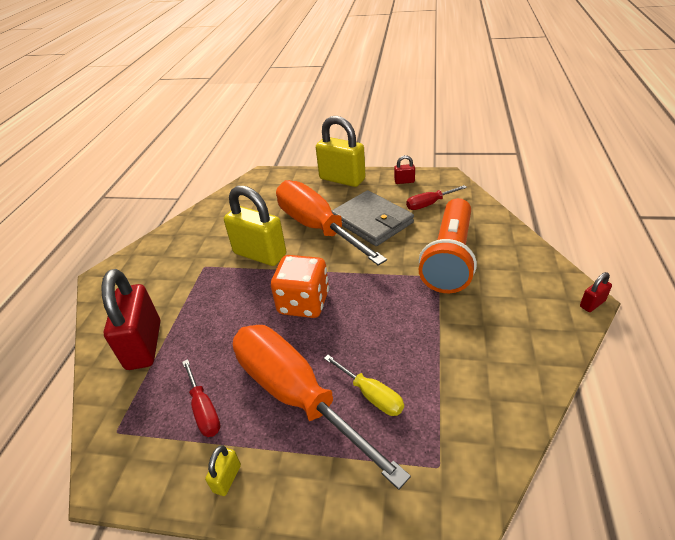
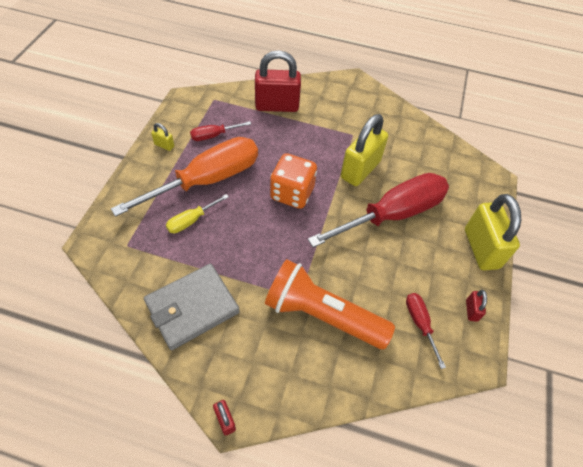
camera: 90 degrees right, 15 degrees up
orange screwdriver [276,180,387,266] -> red screwdriver [308,173,449,248]
yellow padlock [316,116,366,187] -> yellow padlock turned 45 degrees counterclockwise [465,194,521,271]
grey wallet [332,190,414,246] -> grey wallet moved to [144,264,240,350]

